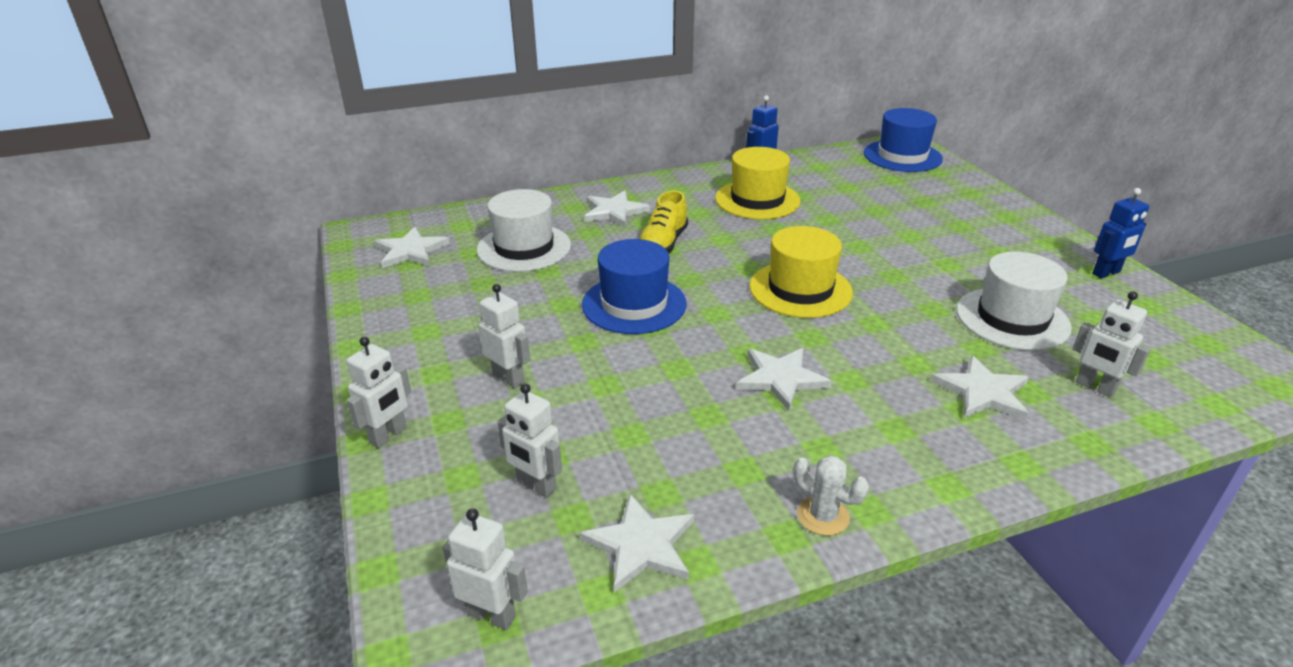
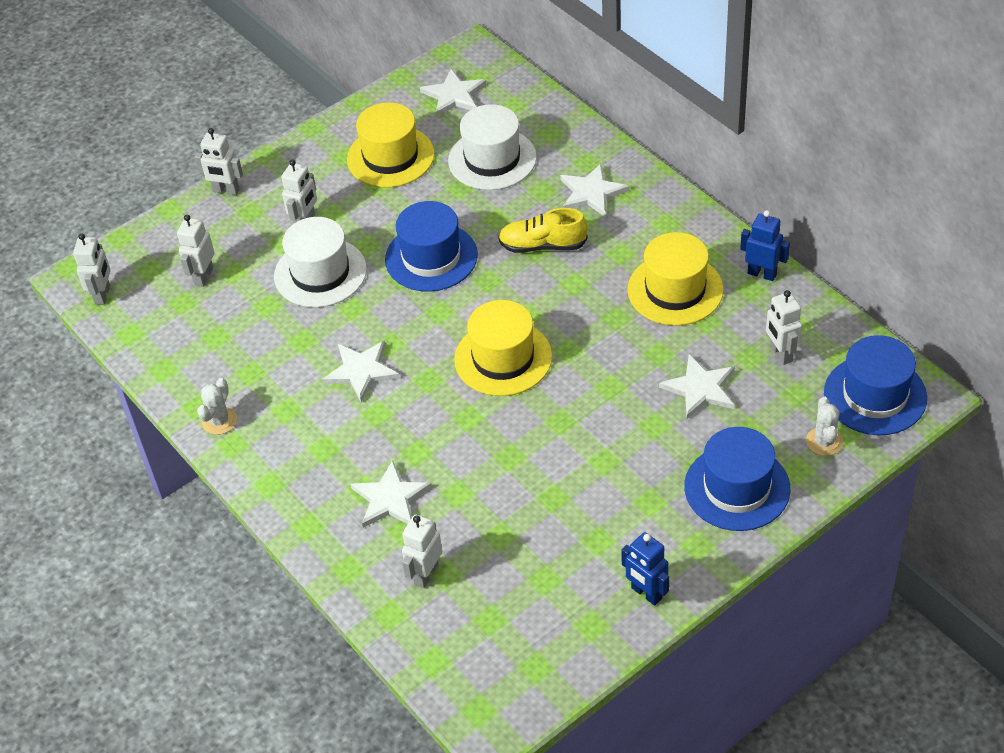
camera: 75 degrees right, 15 degrees up
white star [580,494,694,593] -> white star moved to [659,354,735,419]
white hat [956,252,1072,350] -> white hat moved to [274,217,367,308]
none -> yellow hat [347,102,435,187]
none -> blue hat [684,427,790,531]
none -> white robot [766,290,802,365]
none -> white cactus [806,396,843,456]

